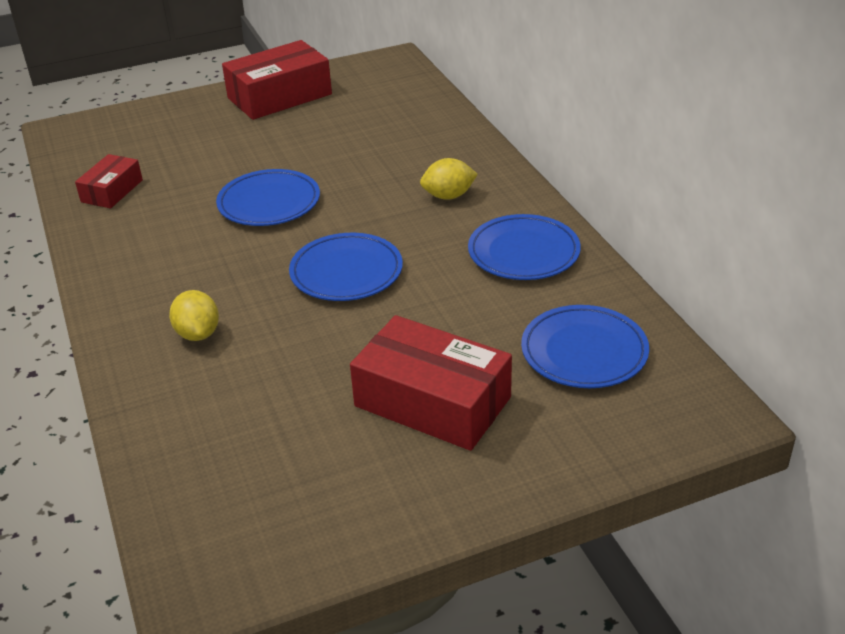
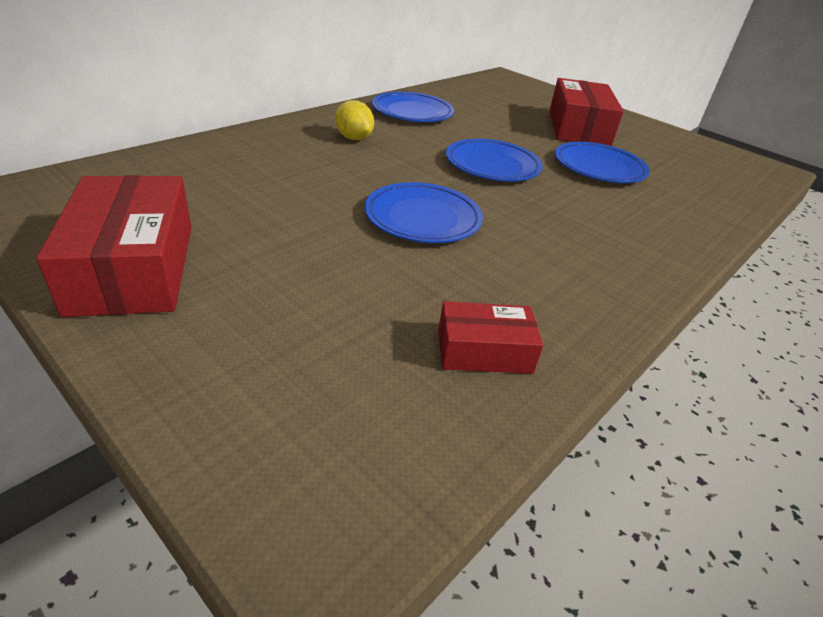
camera: 120 degrees left, 0 degrees up
yellow lemon [169,290,219,341] -> none
red box [222,40,332,120] -> red box turned 45 degrees clockwise [36,175,192,317]
blue plate [521,305,649,388] -> blue plate moved to [555,142,650,183]

